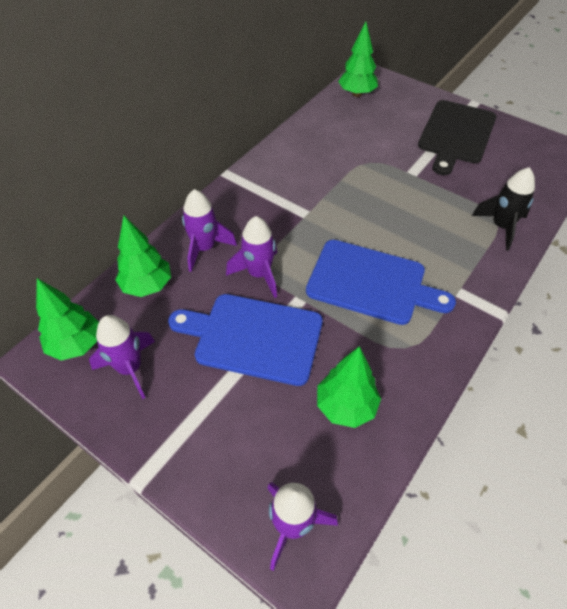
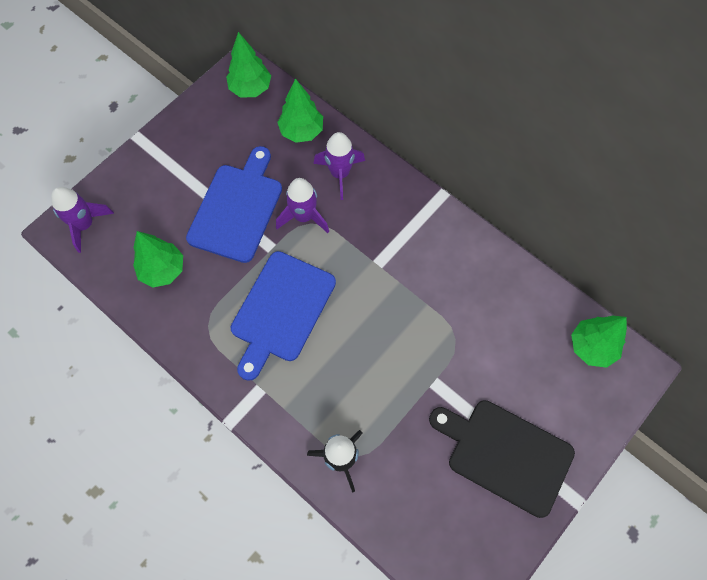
camera: 95 degrees right, 15 degrees up
purple rocket [89,315,155,399] -> none

